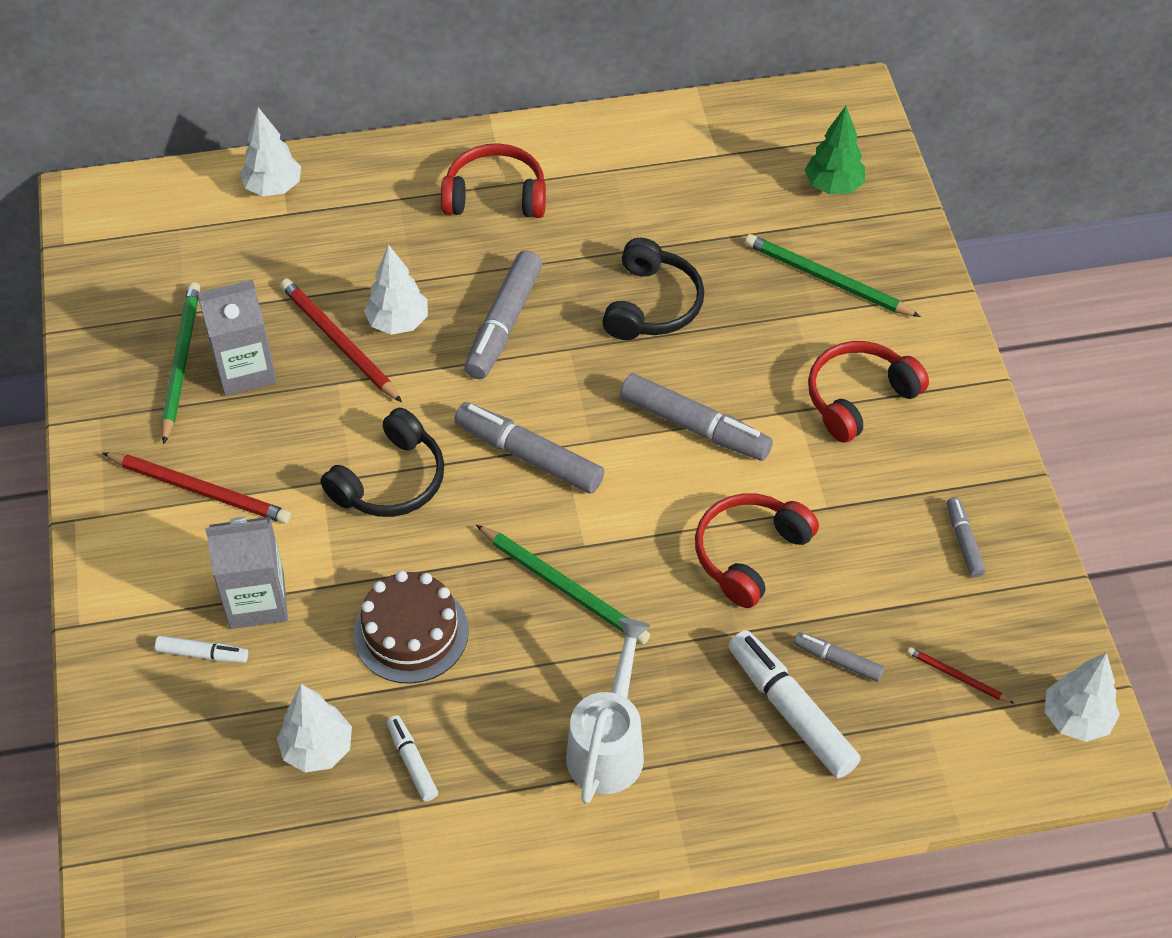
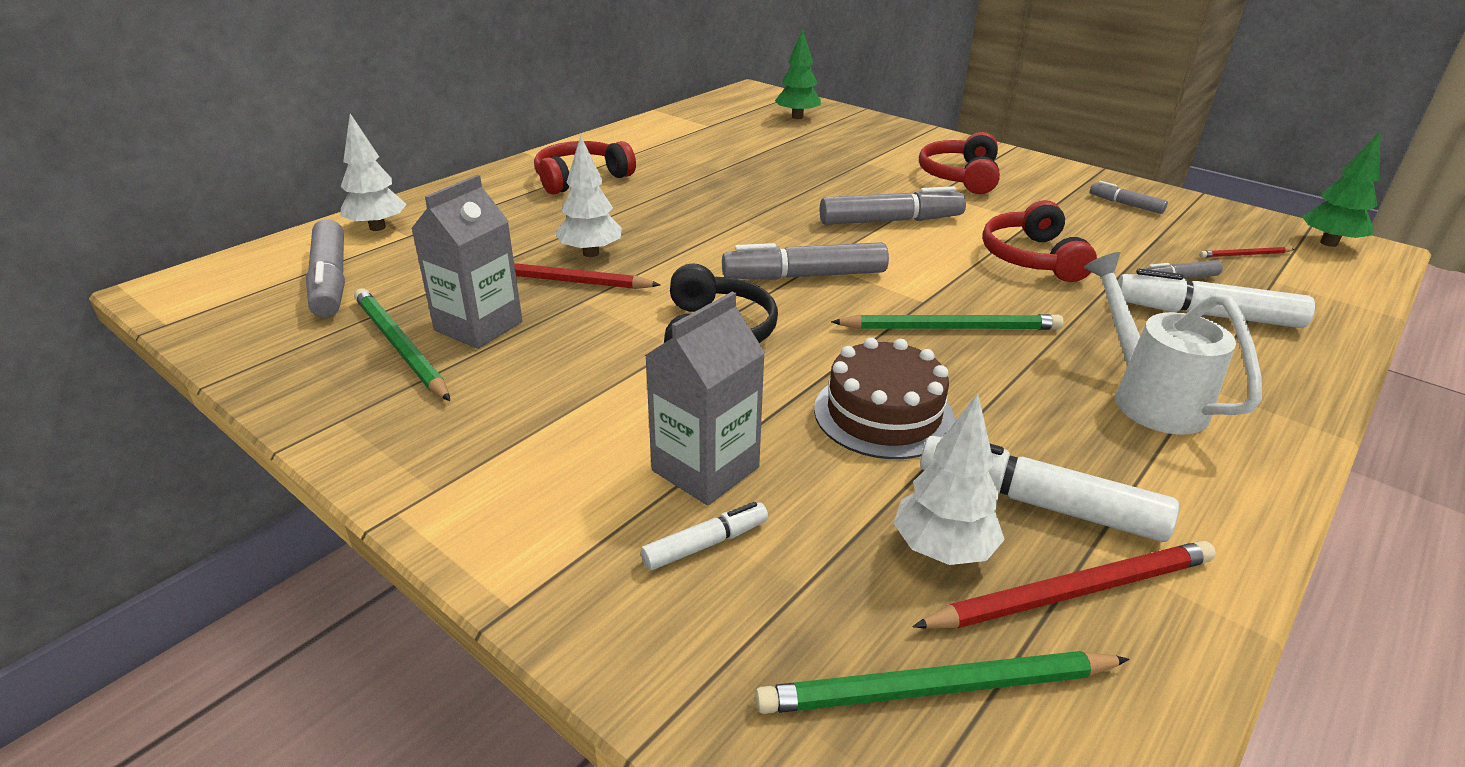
camera: 40 degrees left, 20 degrees down
red pencil [102,453,291,524] -> red pencil moved to [912,541,1216,629]
white marker [387,715,438,801] -> white marker [920,433,1179,542], size x1.89
grey marker [465,251,542,379] -> grey marker moved to [306,219,345,318]
black headphones [602,238,704,340] -> none
green pencil [745,234,921,317] -> green pencil moved to [755,651,1130,714]
white tree [1045,652,1120,742] -> green tree [1302,131,1381,247]

